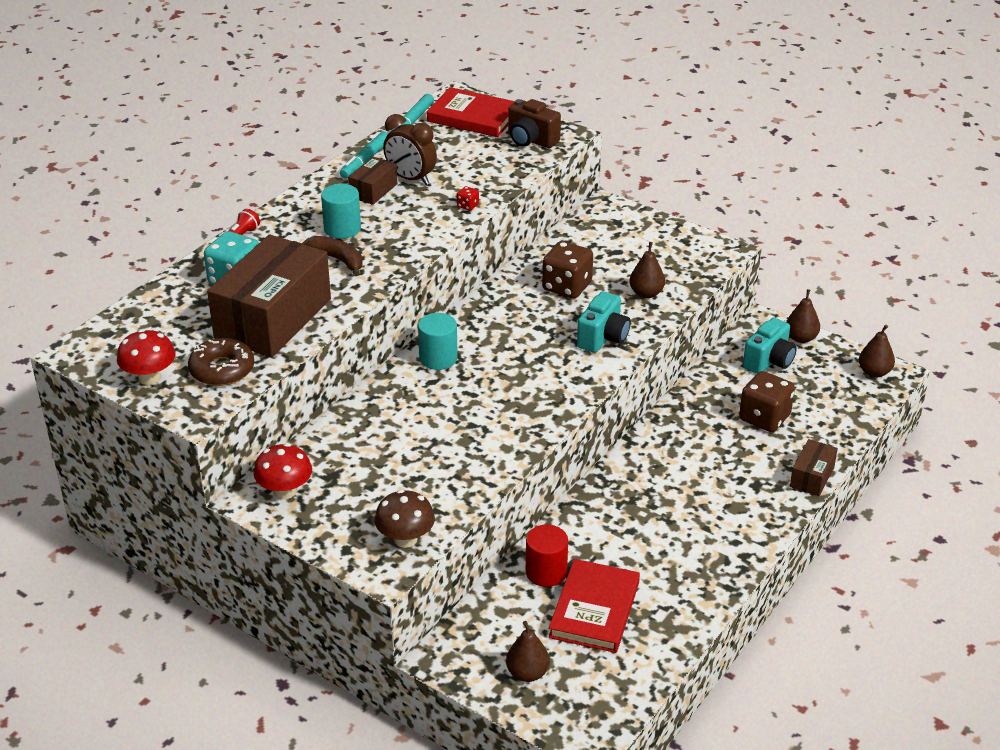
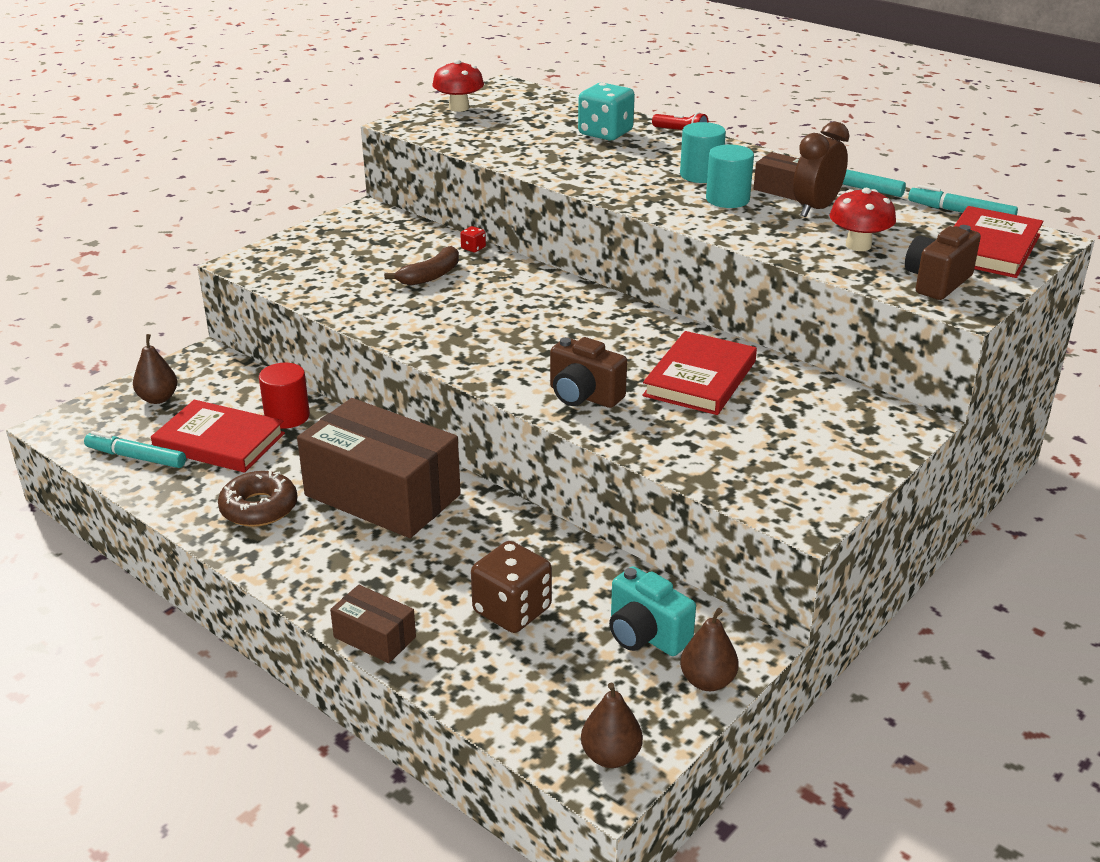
camera: 95 degrees right, 5 degrees down
brown donut [188,338,254,386] -> brown donut moved to [218,470,298,527]
brown box [207,235,331,357] -> brown box moved to [297,398,461,538]
red mushroom [254,443,312,499] -> red mushroom moved to [830,188,896,251]
brown banana [302,236,363,276] -> brown banana moved to [384,246,459,286]
brown mushroom [374,490,435,548] -> none
turquoise cylinder [418,313,458,370] -> turquoise cylinder moved to [706,145,754,208]
red dice [457,186,479,211] -> red dice moved to [460,226,486,252]
brown dice [542,241,593,298] -> red book [642,331,757,415]
turquoise camera [577,291,630,353] -> brown camera [550,337,627,408]
brown pear [629,242,665,298] -> none
none -> turquoise marker [84,431,186,468]

